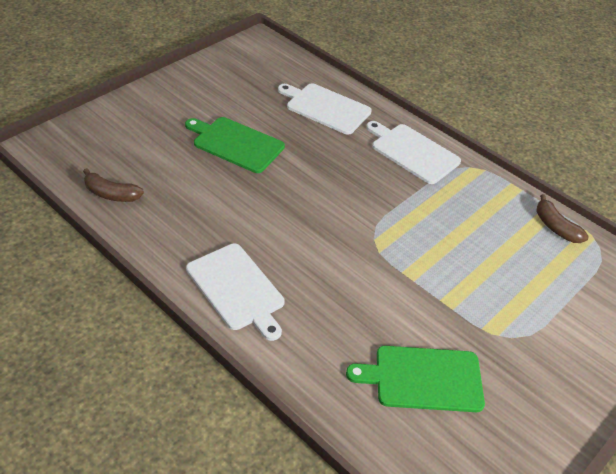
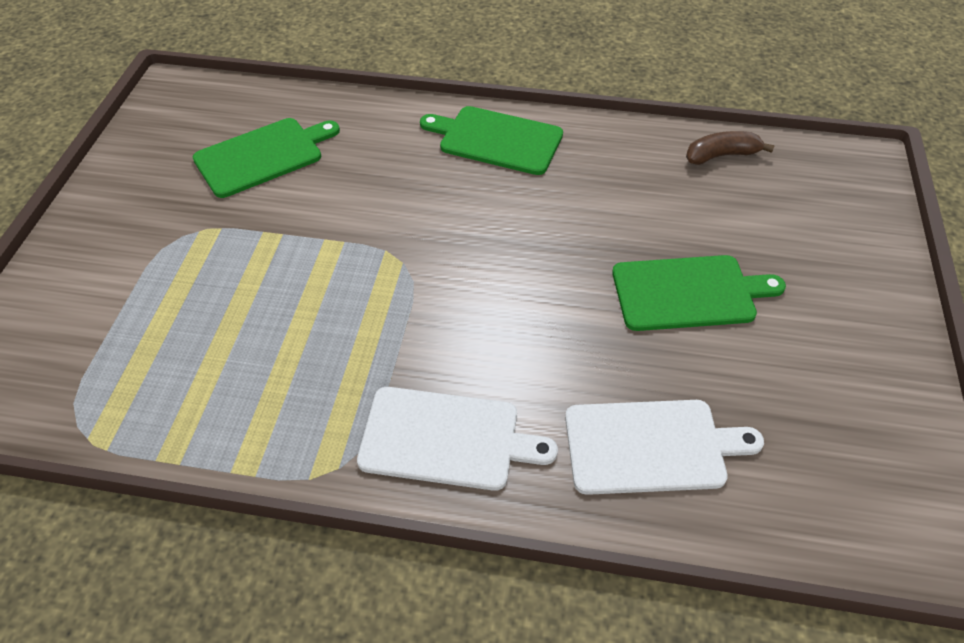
camera: 150 degrees right, 5 degrees up
white cutting board [186,243,285,341] -> green cutting board [420,106,563,175]
brown banana [536,194,589,243] -> none

